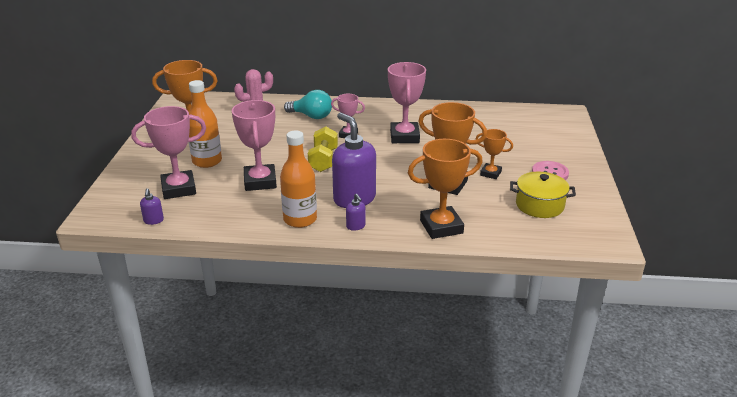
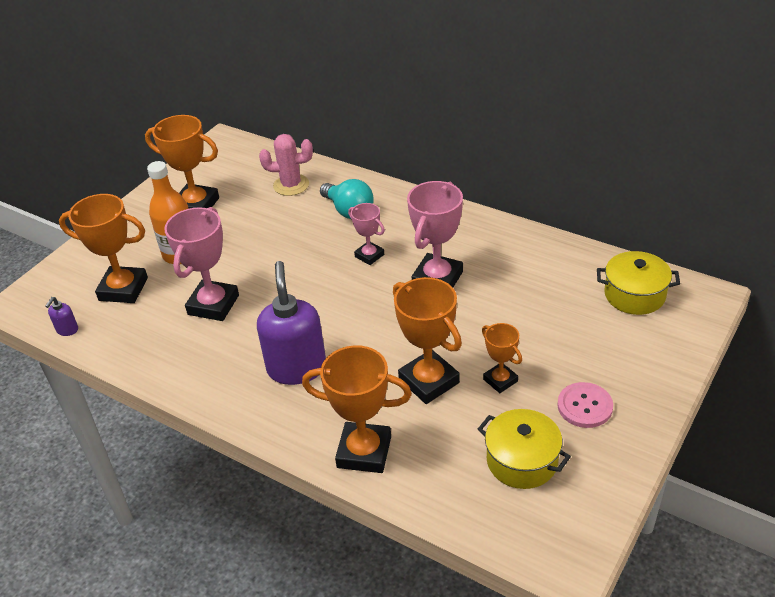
camera: 30 degrees right, 10 degrees up
pink trophy [131,106,206,199] -> orange trophy [59,194,148,303]
orange bottle [280,130,317,228] -> none
yellow dumbbell [308,127,338,172] -> none
purple soap dispenser [346,194,366,231] -> none
none -> yellow pot [597,251,680,315]

